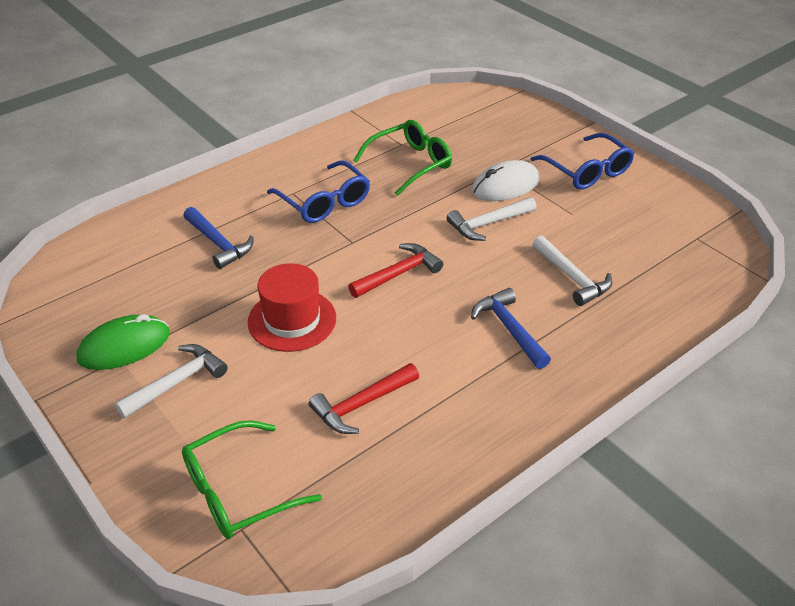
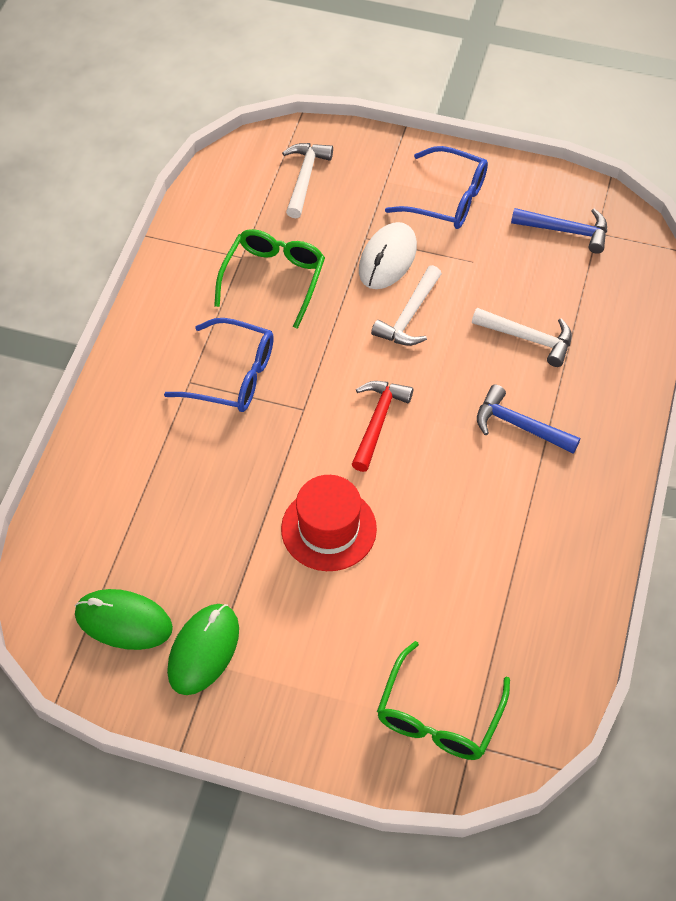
camera: 35 degrees left, 15 degrees up
white hammer [115,344,228,418] -> white hammer moved to [282,143,333,218]
blue hammer [183,207,254,269] -> blue hammer moved to [511,208,607,254]
red hammer [308,363,419,434] -> none
none -> green mouse [75,589,173,650]

